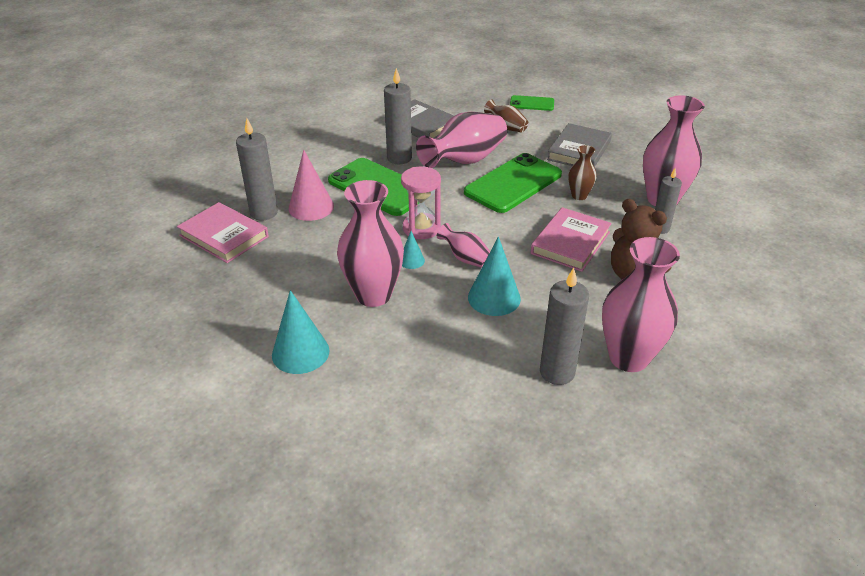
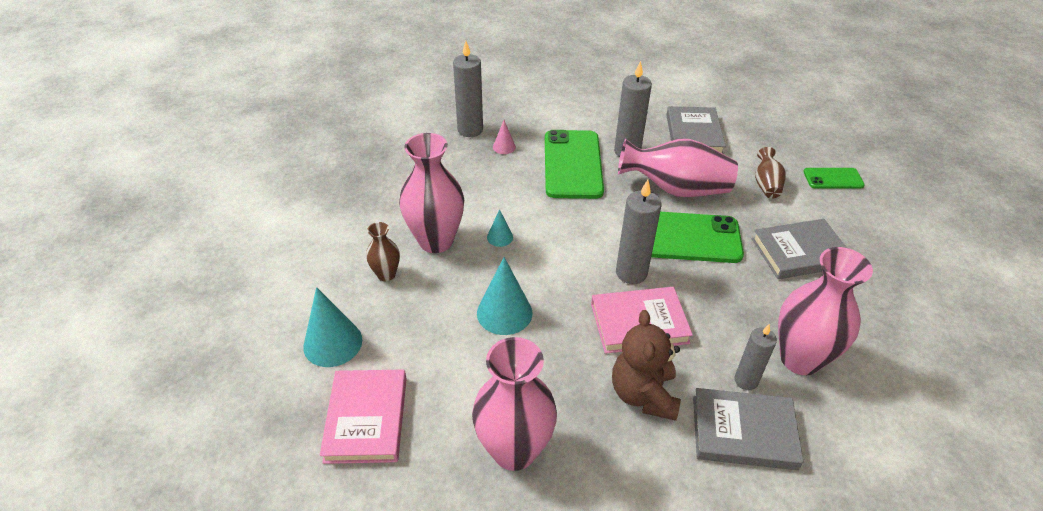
camera: 50 degrees right, 5 degrees up
pink book [177,202,269,263] -> pink book moved to [320,369,407,464]
turquoise cone [272,290,330,374] -> turquoise cone moved to [303,287,362,367]
pink cone [288,150,334,221] -> pink cone [493,120,516,154], size x0.52
pink hourglass [401,167,441,239] -> none
pink vase [437,223,490,268] -> none
green phone [510,95,554,111] -> green phone turned 60 degrees counterclockwise [803,168,865,189]
grey candle [540,268,589,385] -> grey candle moved to [616,180,661,284]
brown vase [568,145,597,200] -> brown vase moved to [366,222,400,281]
none -> grey book [693,388,804,470]

